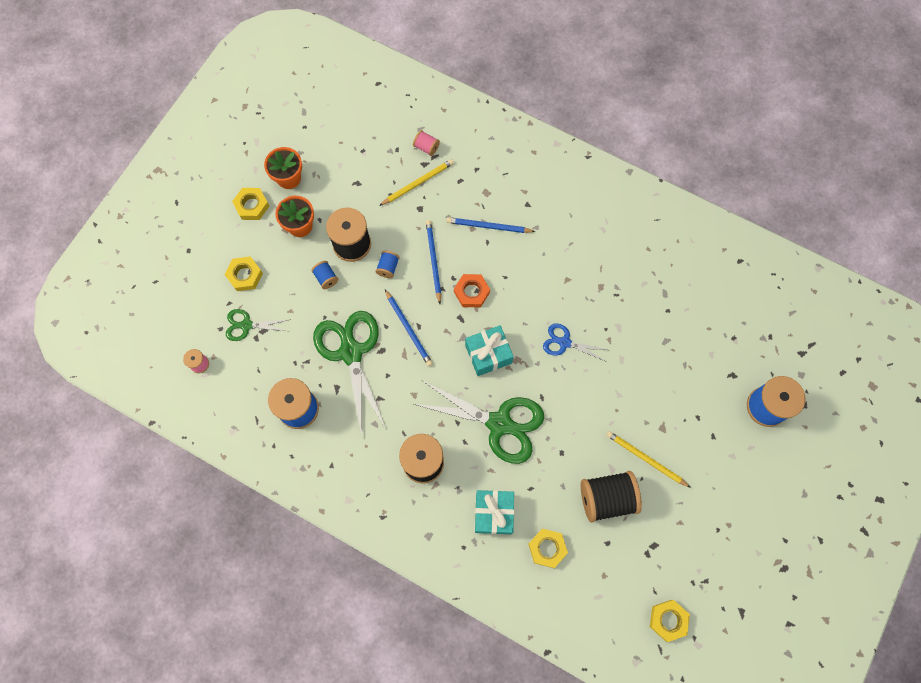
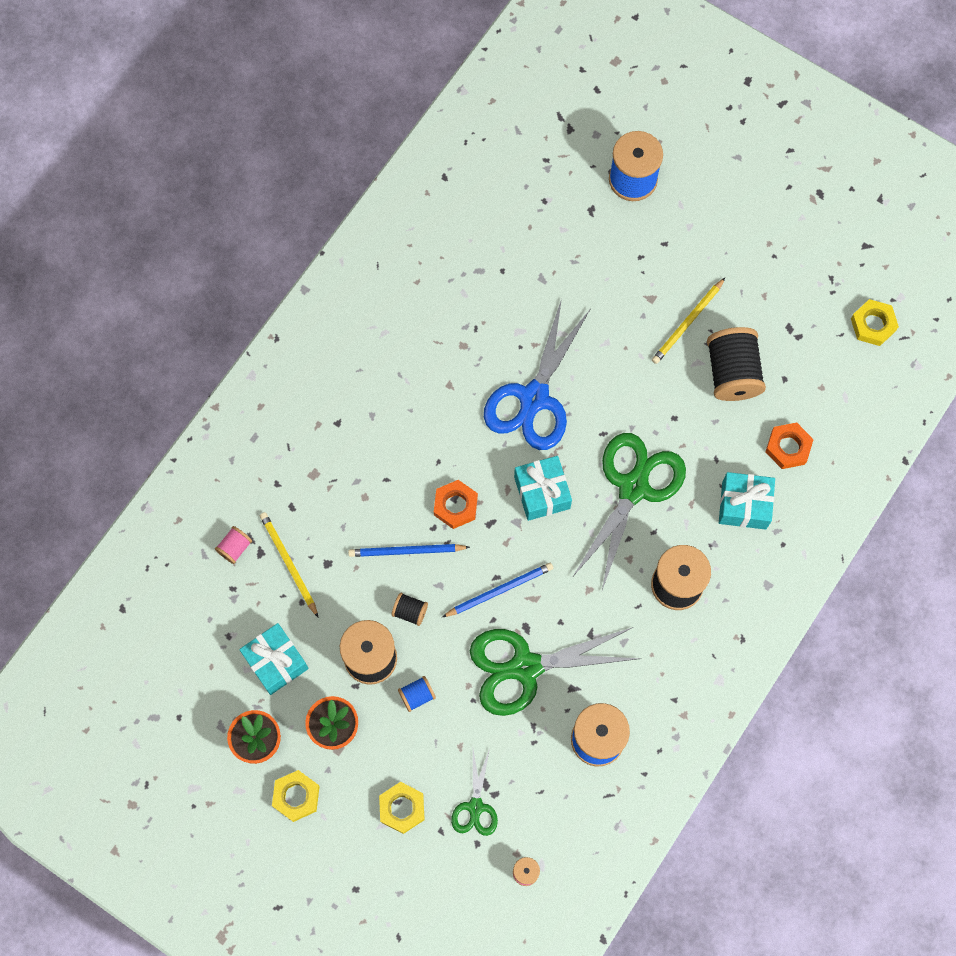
camera: 85 degrees left, 0 degrees up
blue spool [376,251,399,278] -> black spool [392,593,428,626]
blue pencil [447,217,536,233] -> none
yellow nut [528,529,568,568] -> orange nut [765,423,814,469]
blue scissors [543,323,608,361] -> blue scissors [484,299,590,450], size x1.94
none -> turquoise gift [239,623,309,695]

